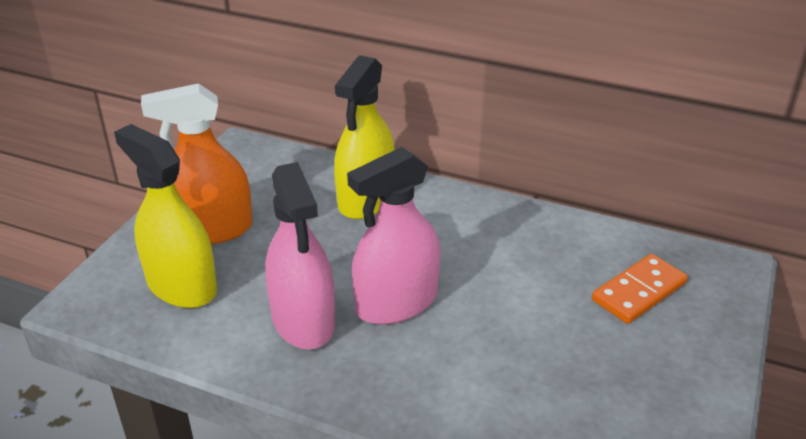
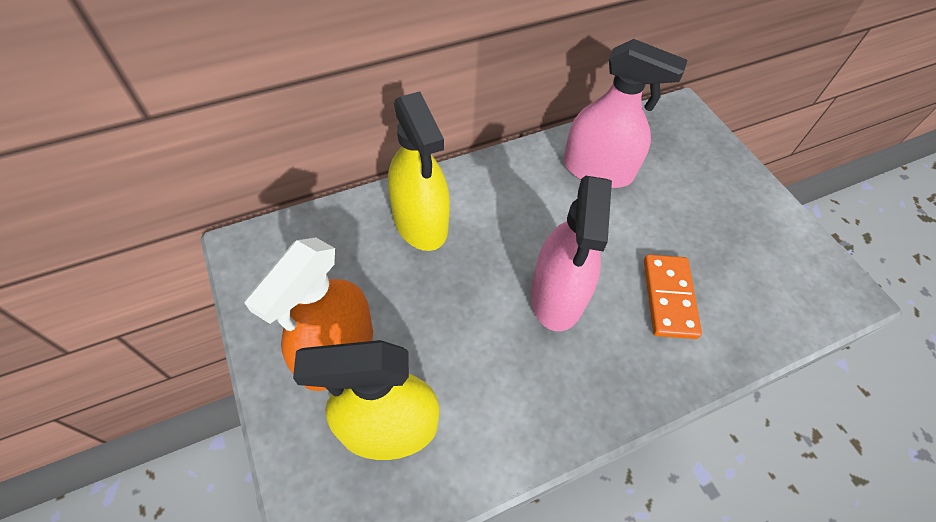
camera: 50 degrees left, 20 degrees up
pink spray bottle [265,162,335,349] -> pink spray bottle moved to [563,39,687,188]
orange domino [592,254,688,324] -> orange domino moved to [644,255,702,339]

